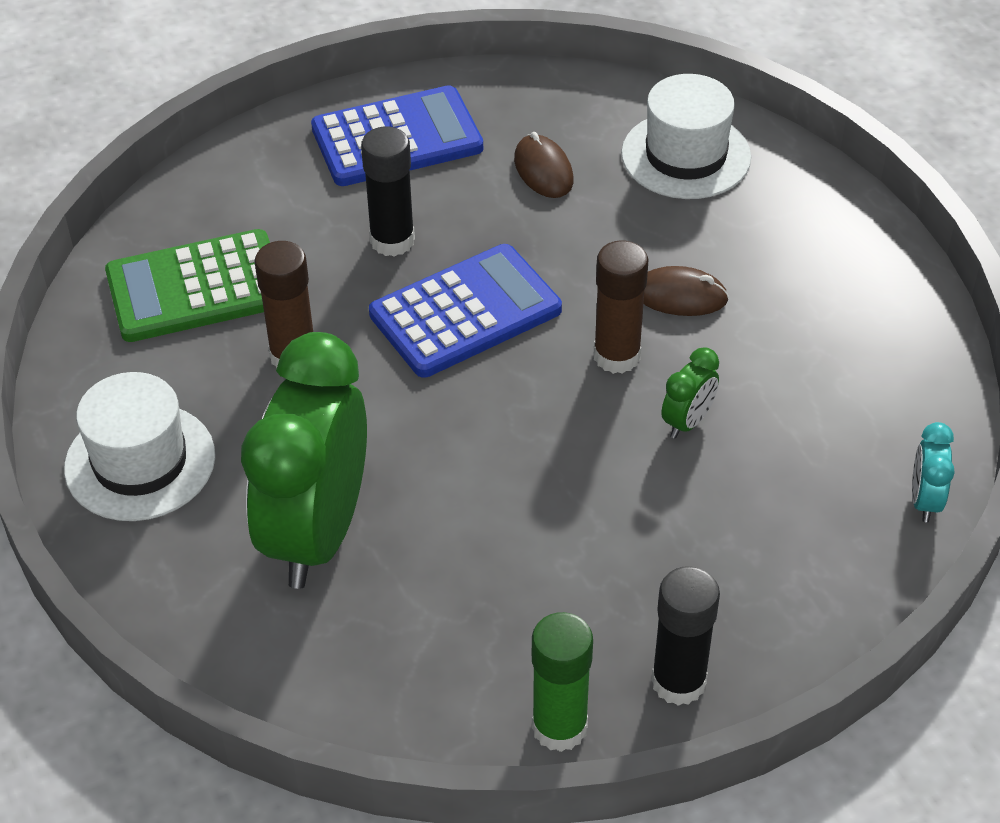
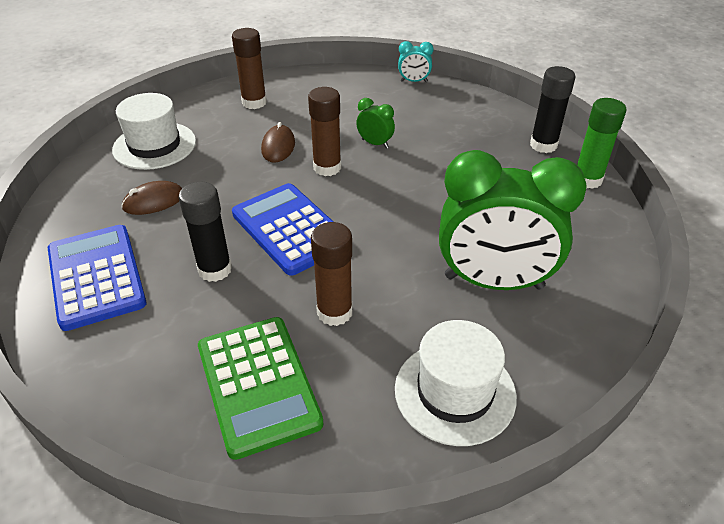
camera: 95 degrees left, 5 degrees down
none -> brown glue stick [232,28,267,109]

